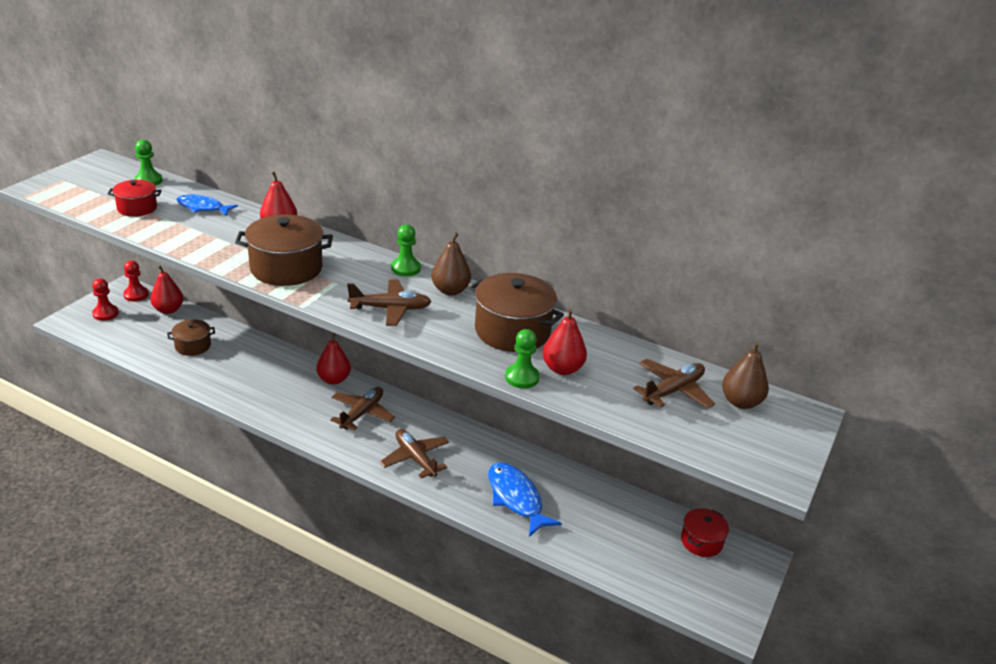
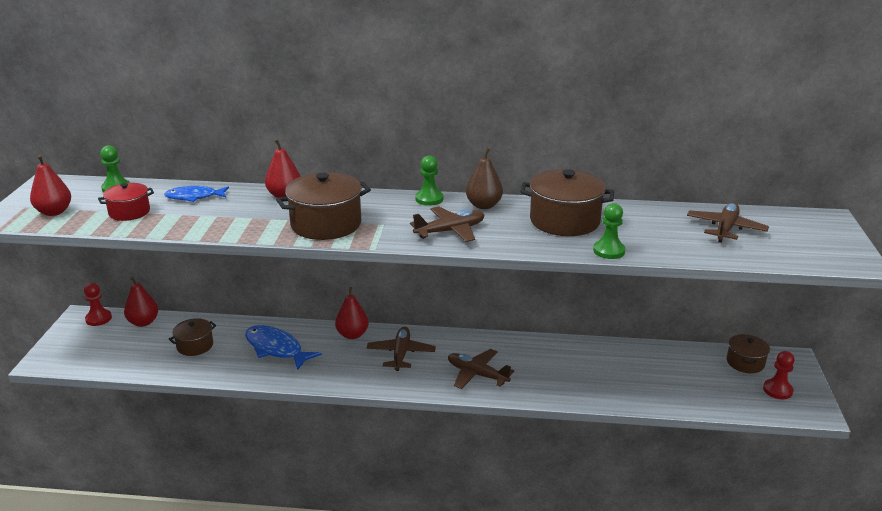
camera: 20 degrees left, 5 degrees down
red pawn [92,279,119,321] -> red pawn moved to [763,351,795,399]
blue fish [488,462,562,537] -> blue fish moved to [245,325,322,370]
red pear [543,309,587,375] -> red pear moved to [30,155,71,216]
red pot [681,508,729,557] -> brown pot [727,334,770,373]
brown pear [722,342,769,409] -> none

